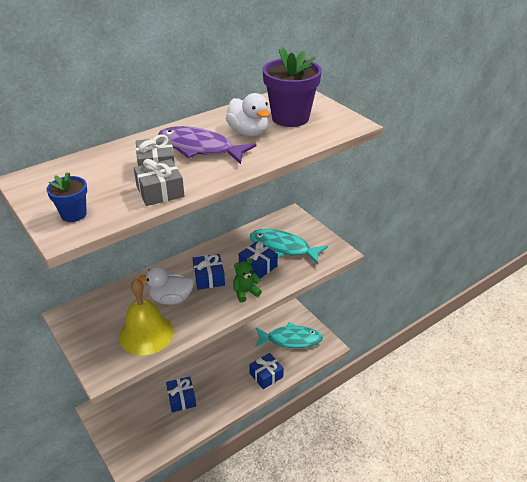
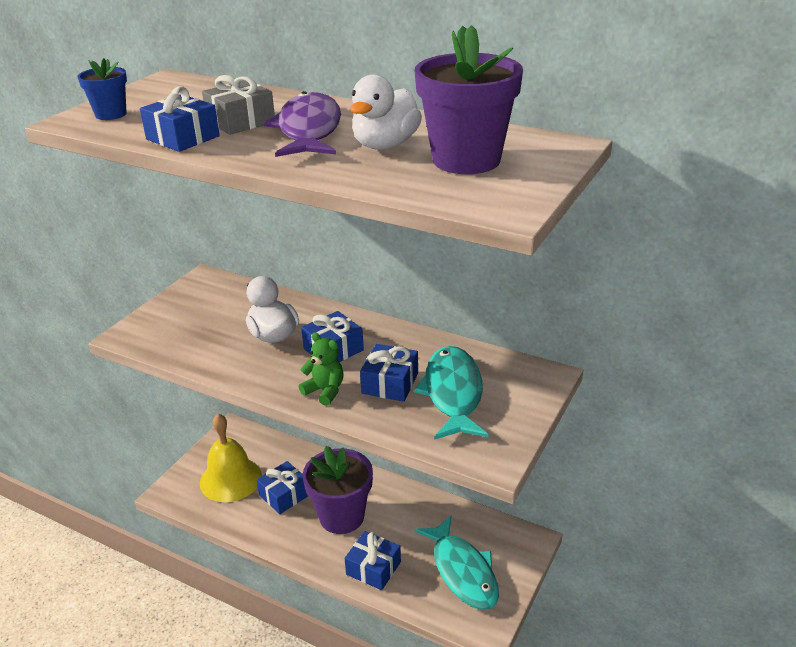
camera: 65 degrees right, 5 degrees down
yellow bell [119,279,174,355] -> yellow bell moved to [200,414,262,502]
grey gift [134,159,185,206] -> blue gift [140,86,220,152]
none -> purple flower pot [303,446,373,534]

